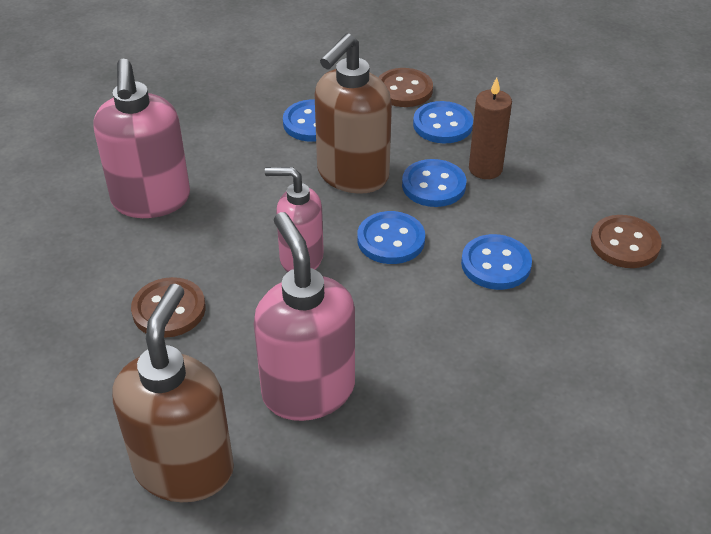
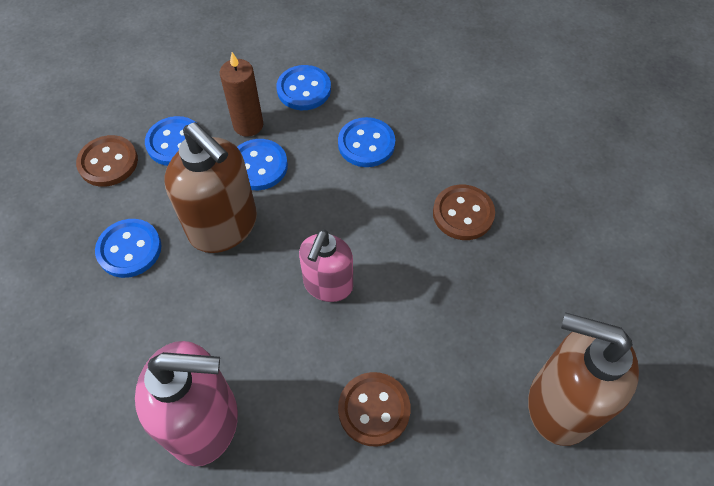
camera: 80 degrees left, 15 degrees up
pink soap dispenser [254,212,355,421] -> none
blue button [357,211,425,264] -> blue button moved to [276,65,331,110]
brown button [591,215,662,268] -> brown button moved to [433,184,495,240]

